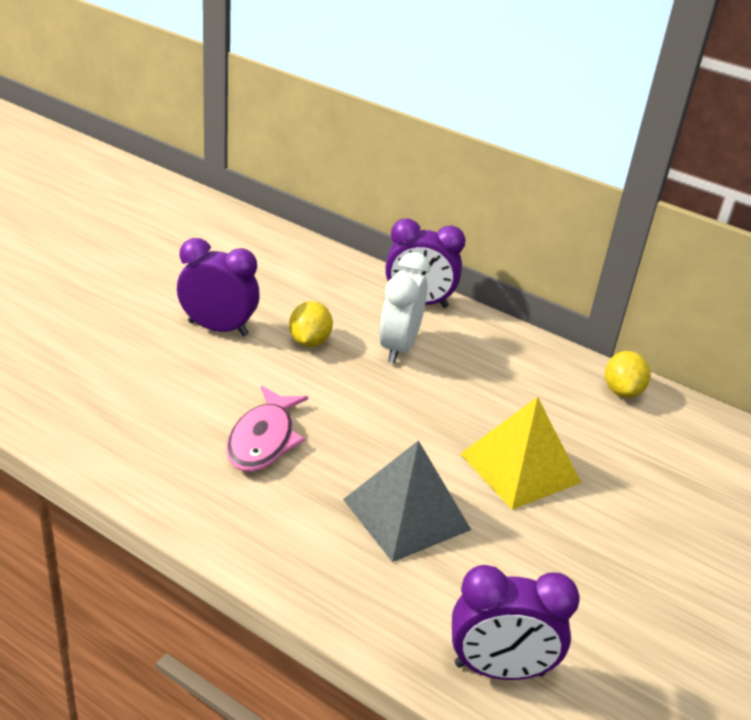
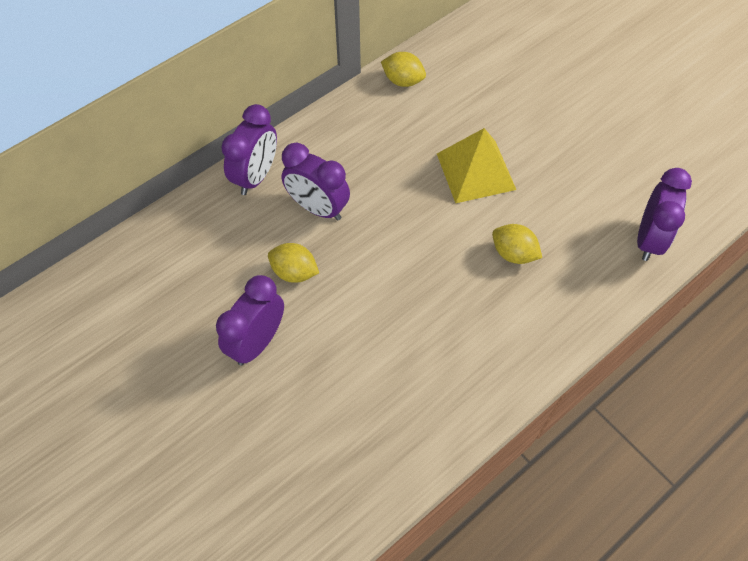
camera: 70 degrees left, 25 degrees up
pink fish [226,386,308,472] -> none
grey pyramid [343,440,471,562] -> yellow lemon [492,224,542,264]
white clock [379,252,430,363] -> purple clock [281,143,350,221]

